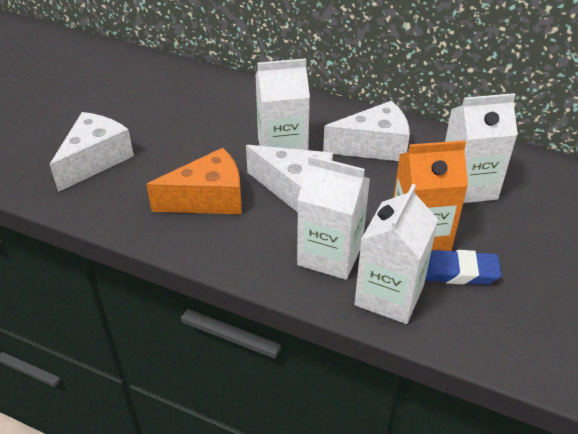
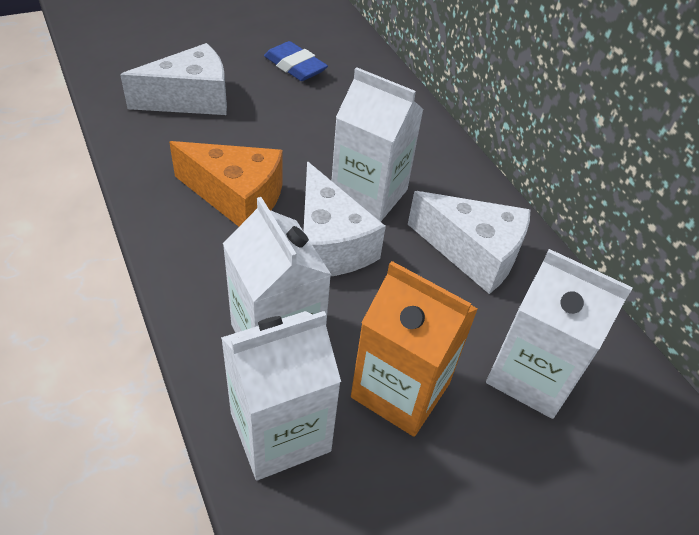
camera: 35 degrees right, 5 degrees up
blue eraser [425,250,502,285] -> blue eraser moved to [264,41,328,81]

